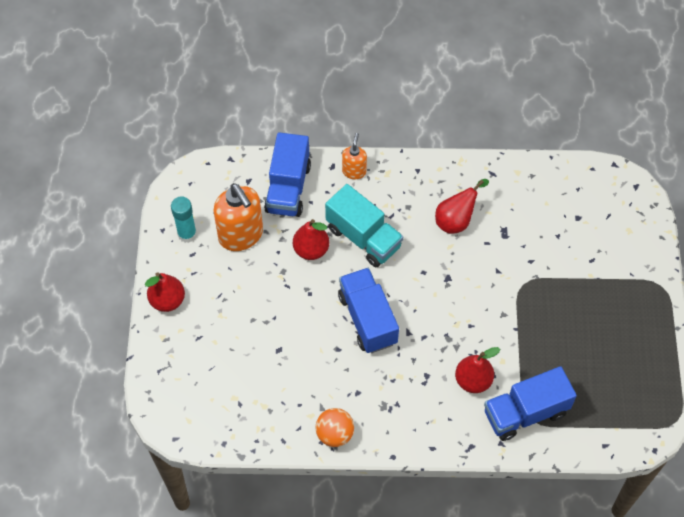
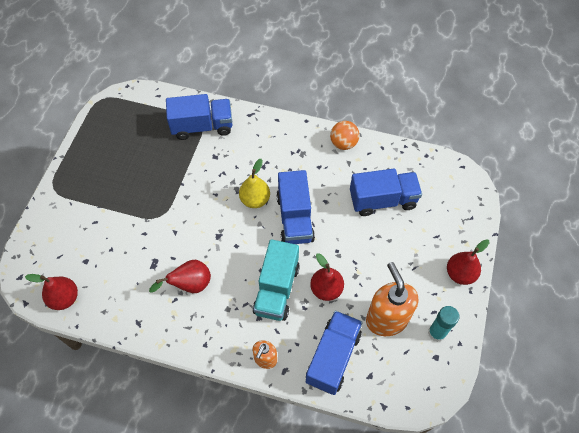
camera: 165 degrees left, 0 degrees up
turquoise truck [325,184,403,267] -> turquoise truck turned 135 degrees counterclockwise [253,239,300,321]
red pear [455,347,500,393] -> red pear moved to [25,274,78,310]
none -> yellow pear [239,159,270,208]
none -> blue truck [350,169,422,216]

